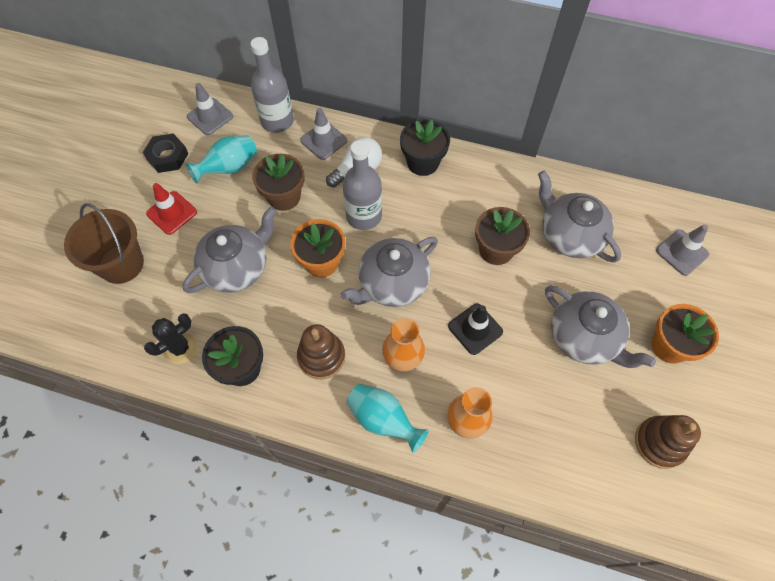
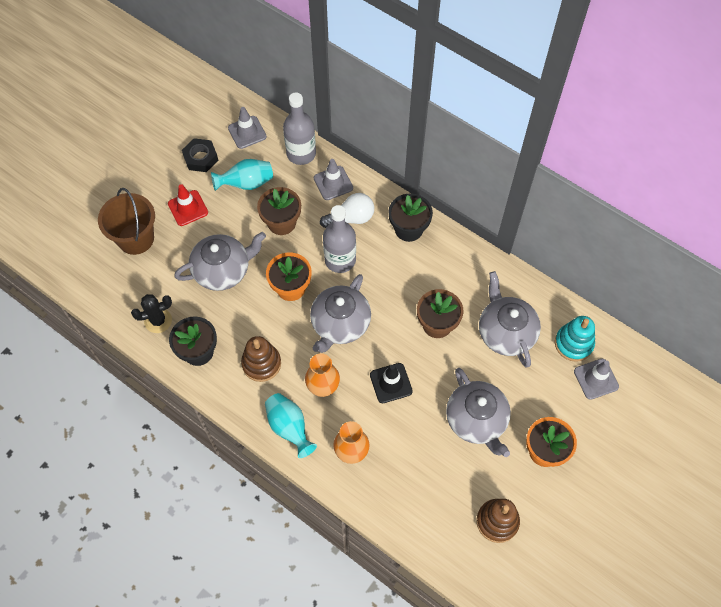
camera: 20 degrees right, 0 degrees up
grey teapot [340,237,438,307] -> grey teapot turned 45 degrees counterclockwise [310,274,371,353]
none -> turquoise stacking toy [555,316,595,362]

